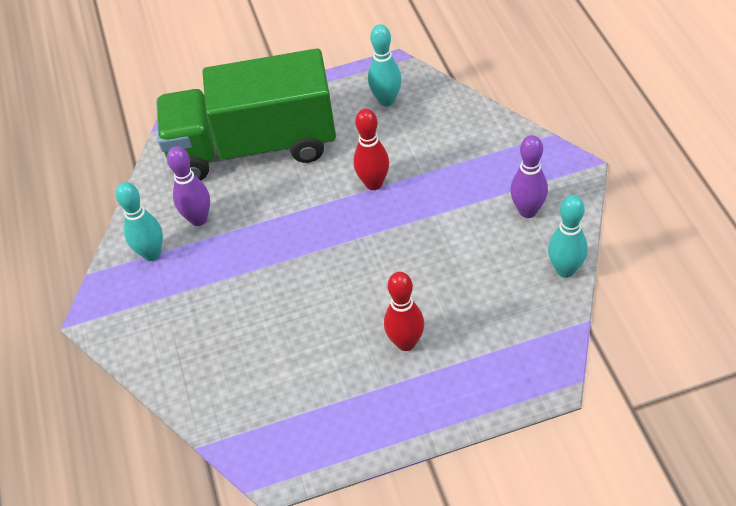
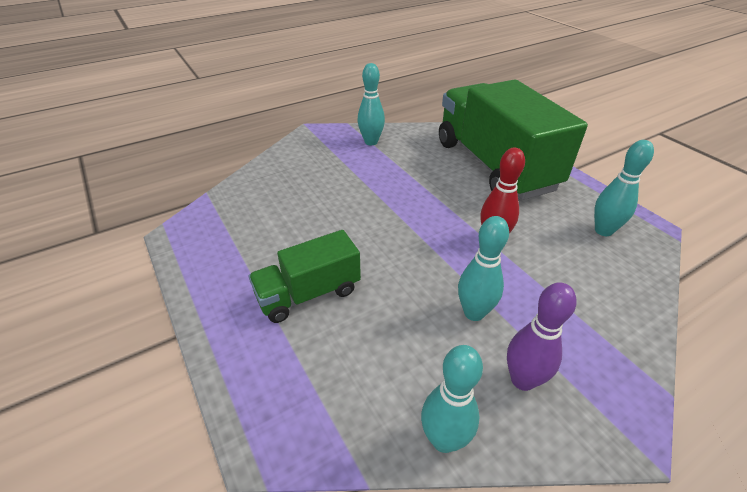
camera: 70 degrees right, 10 degrees down
purple bowling pin [167,146,210,226] -> none
red bowling pin [384,272,424,351] -> green truck [248,230,361,323]
none -> turquoise bowling pin [458,216,509,321]

